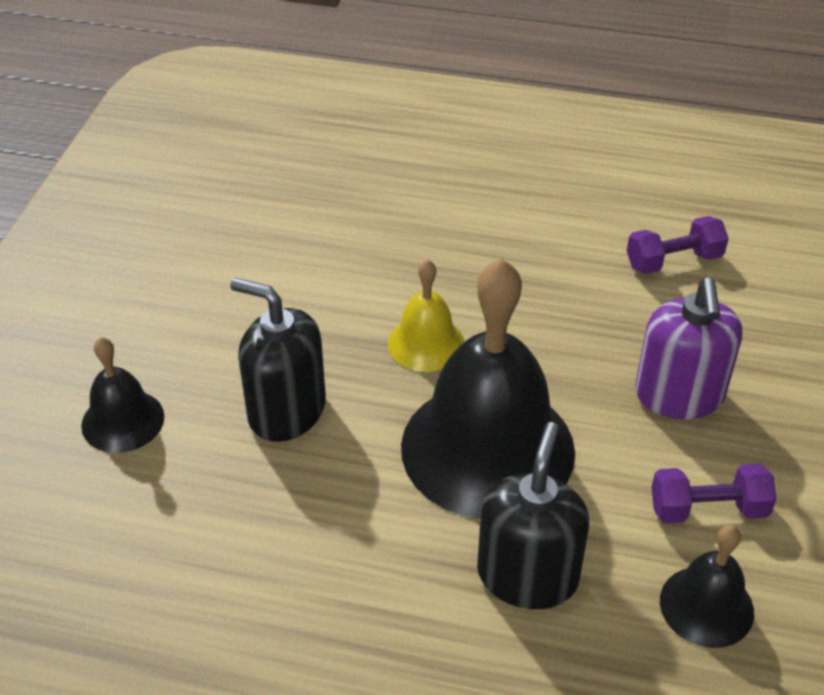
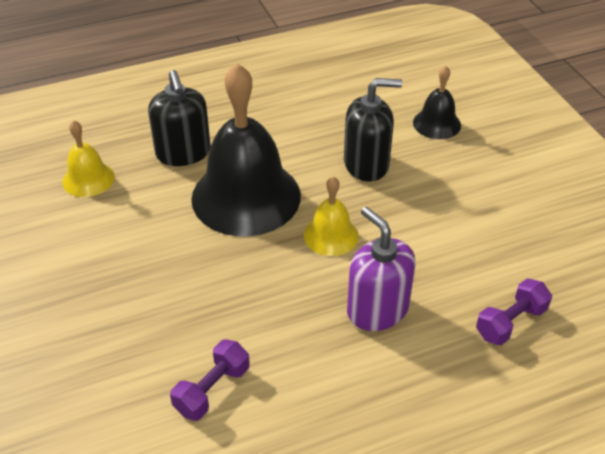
camera: 145 degrees right, 0 degrees up
purple soap dispenser [635,277,742,419] -> purple soap dispenser moved to [347,207,415,331]
purple dumbbell [651,464,777,523] -> purple dumbbell moved to [476,279,552,345]
black bell [660,525,754,648] -> yellow bell [62,120,115,197]

